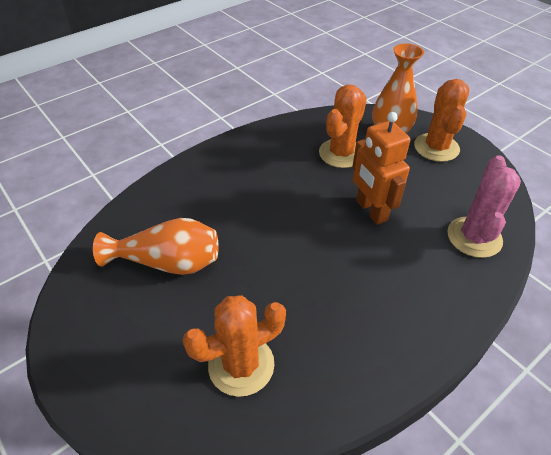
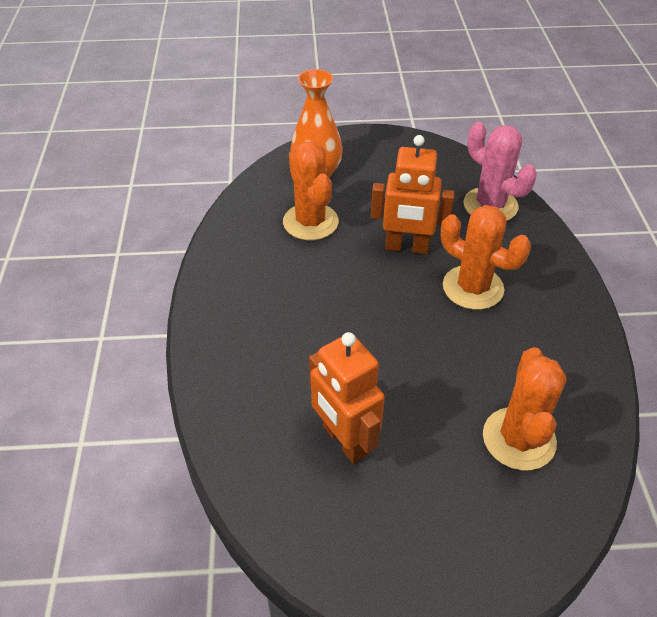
camera: 55 degrees left, 0 degrees up
orange vase [93,218,219,275] -> orange robot [309,332,385,464]
orange cactus [414,79,469,162] -> orange cactus moved to [441,205,531,310]

